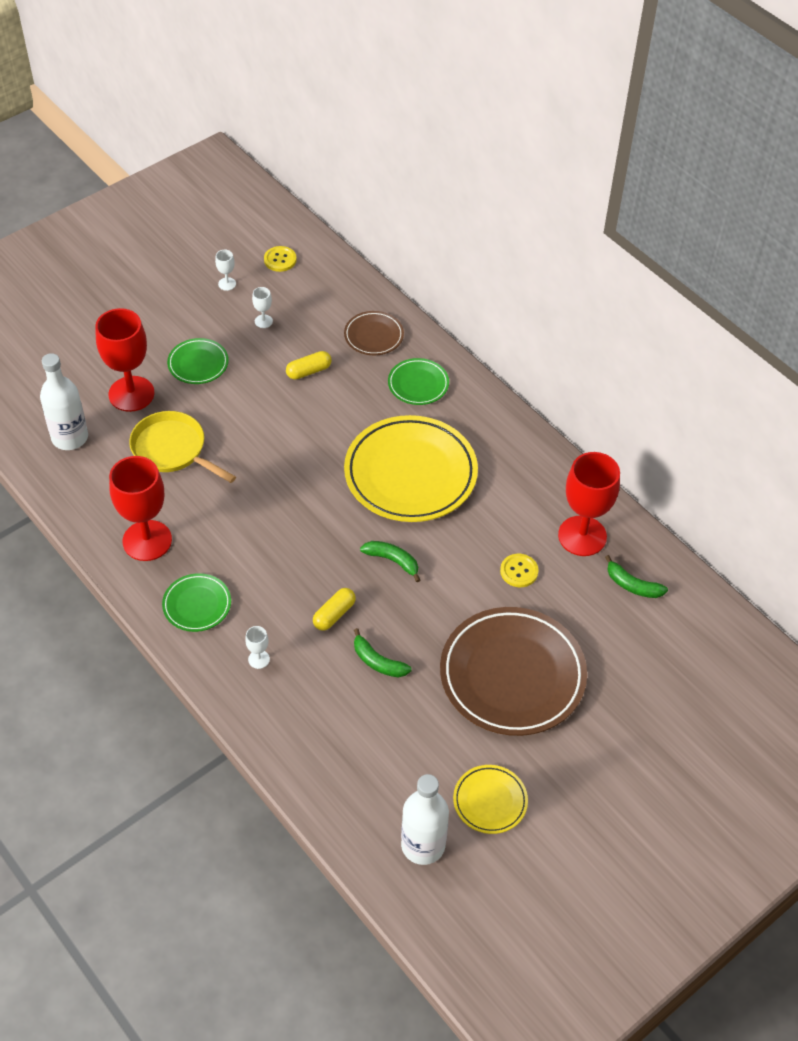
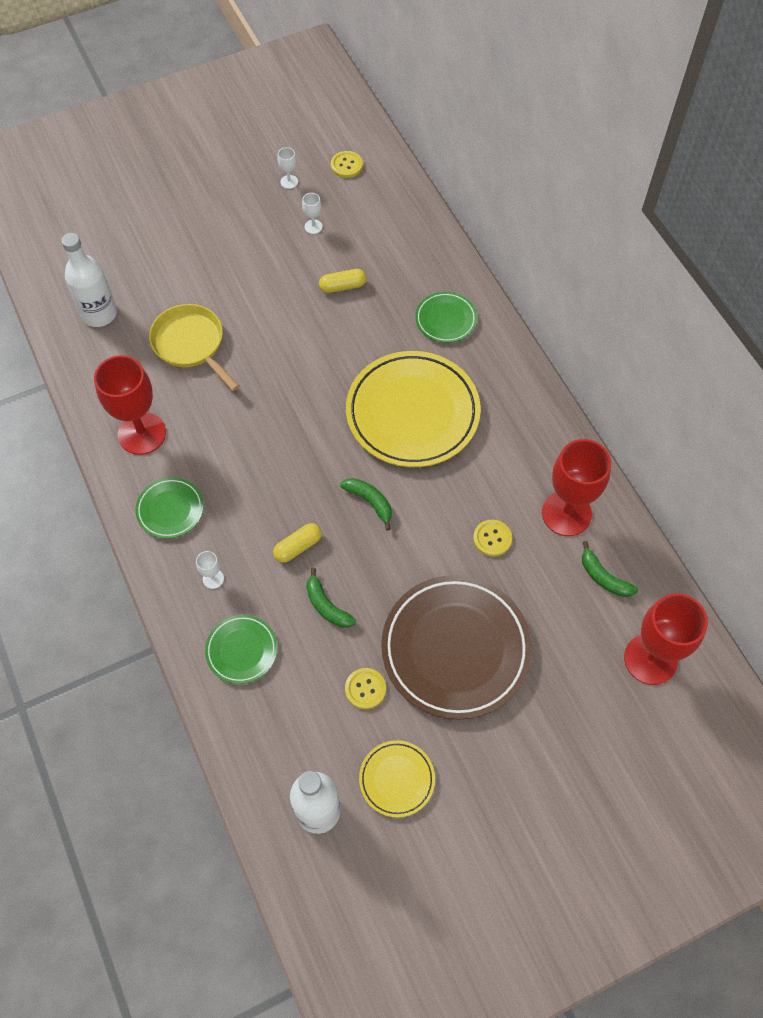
camera: 15 degrees right, 10 degrees up
red goblet [95,308,155,412] -> red goblet moved to [624,593,708,685]
green plate [167,338,229,384] -> green plate moved to [205,615,277,684]
brown plate [344,311,404,355] -> none
none -> yellow button [345,668,386,709]

